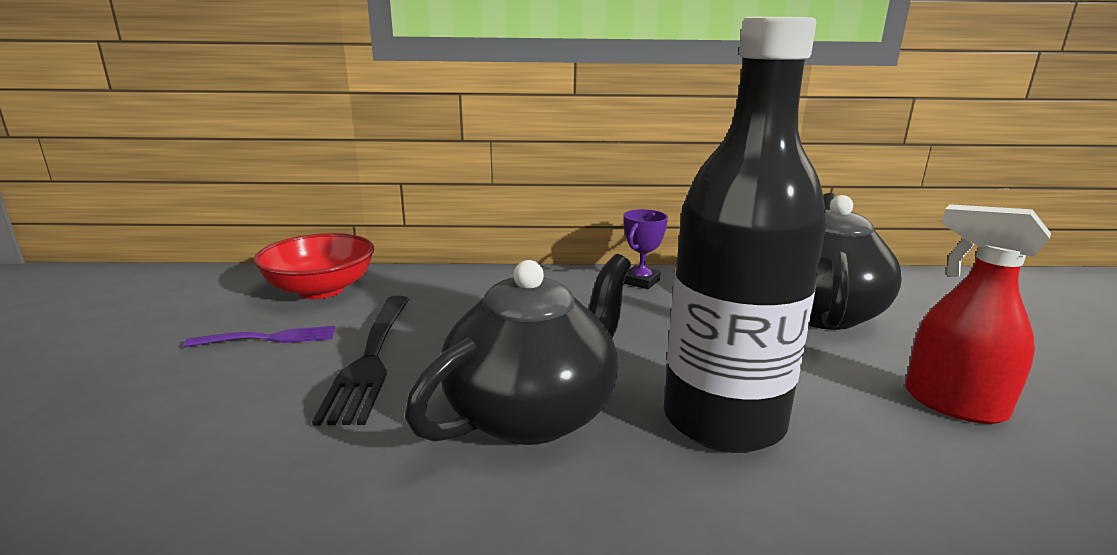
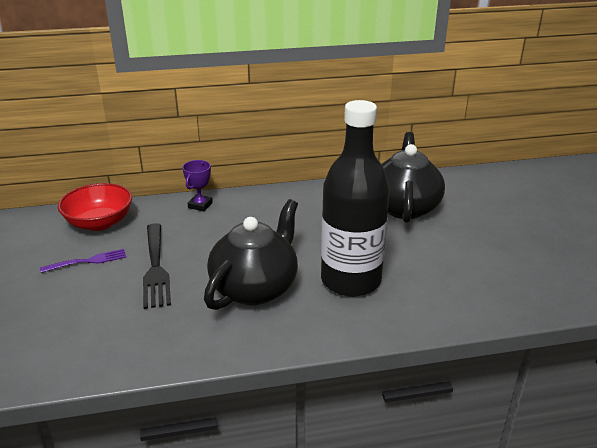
camera: 10 degrees left, 10 degrees up
purple trophy [624,209,668,289] -> purple trophy moved to [182,160,213,211]
red spray bottle [905,204,1051,424] -> none

